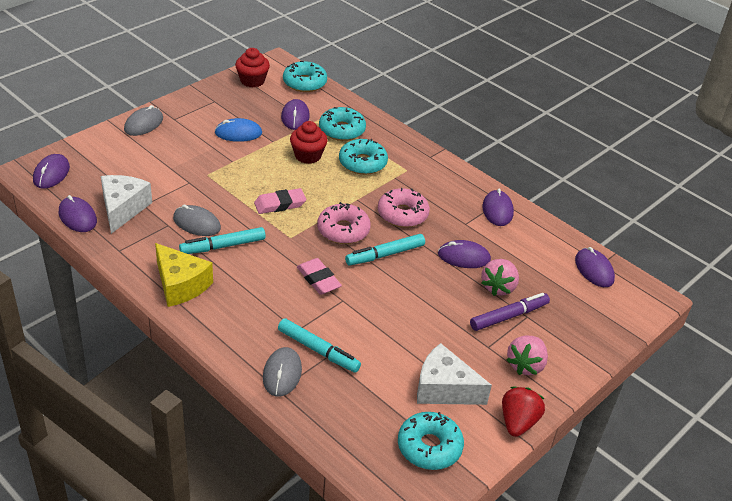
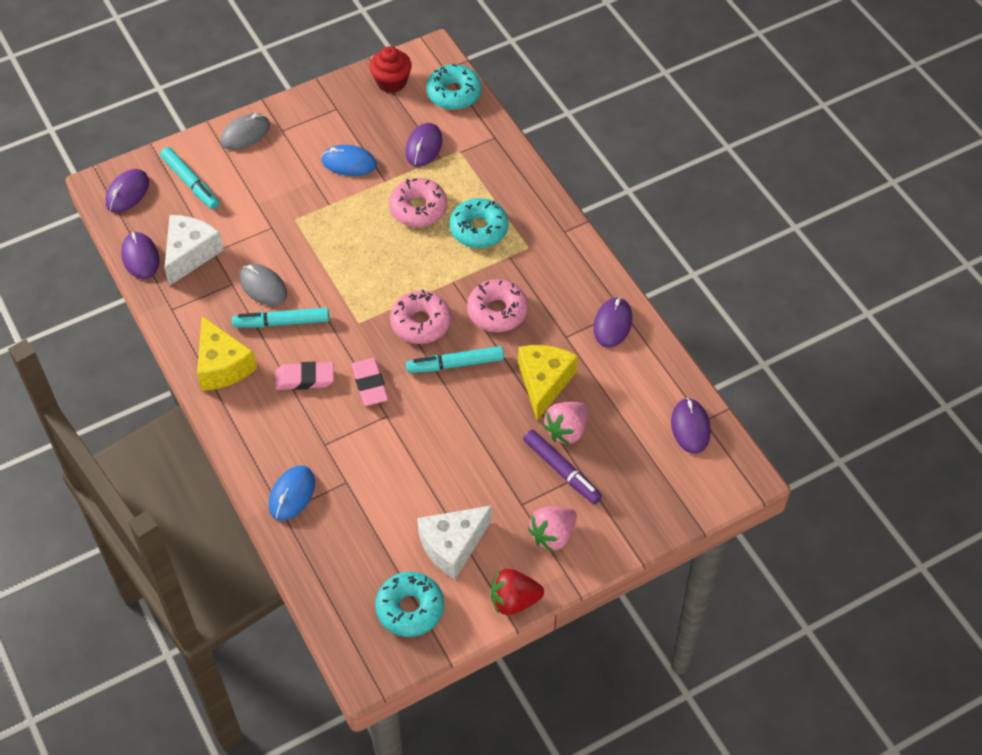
camera: 20 degrees right, 15 degrees up
pink eraser [254,188,306,214] -> pink eraser moved to [275,362,334,390]
grey mouse [263,347,302,396] -> blue mouse [269,465,315,521]
turquoise marker [278,318,361,373] -> turquoise marker moved to [160,147,219,209]
red cupcake [290,121,328,164] -> pink donut [389,178,447,227]
turquoise donut [319,107,366,141] -> none
white cheese [417,343,492,405] -> white cheese turned 75 degrees counterclockwise [417,505,492,579]
purple mouse [438,240,491,268] -> yellow cheese [518,345,578,421]
purple marker [470,293,550,331] -> purple marker turned 60 degrees clockwise [523,430,602,504]
red strawberry [502,387,545,437] -> red strawberry turned 135 degrees counterclockwise [491,569,544,615]

